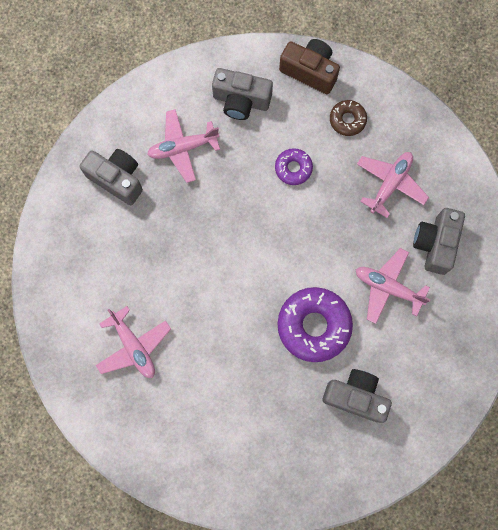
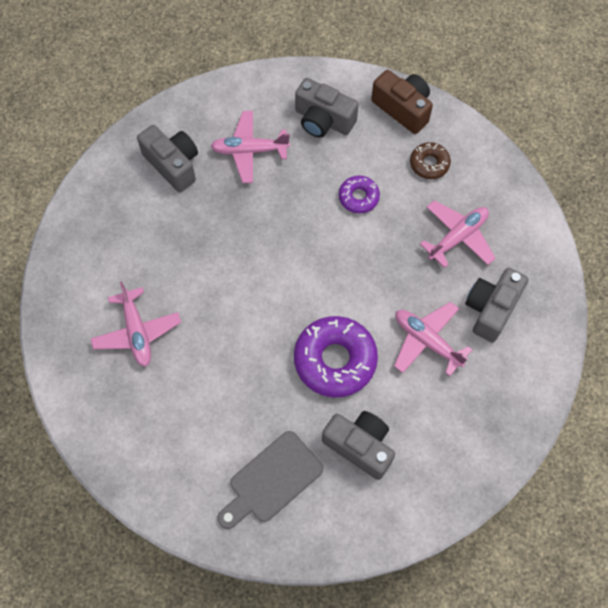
camera: 15 degrees right, 10 degrees down
none -> grey cutting board [218,431,323,529]

